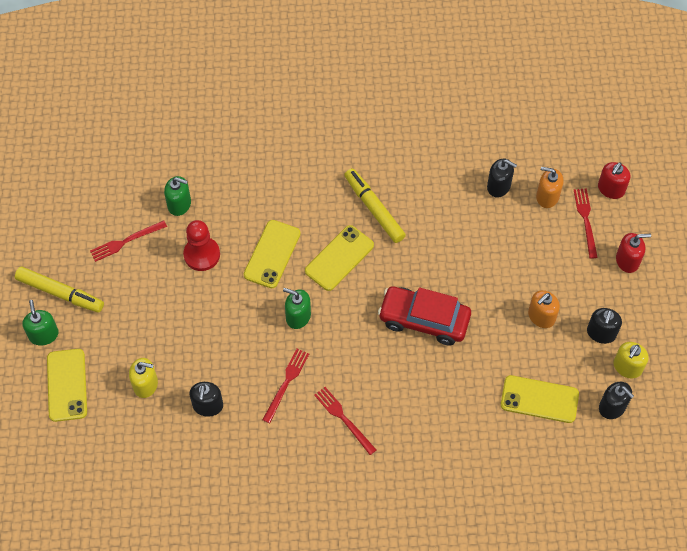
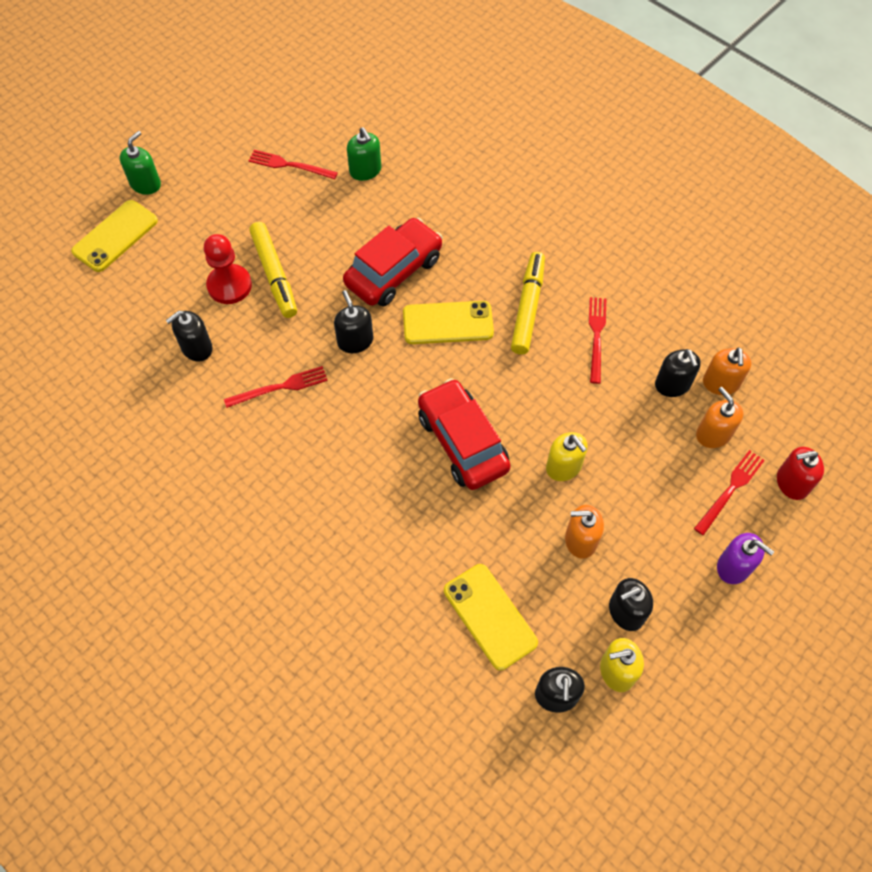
camera: 45 degrees right, 0 degrees up
yellow marker [15,267,104,312] -> yellow marker moved to [249,222,297,318]
yellow soap dispenser [129,358,158,398] -> yellow soap dispenser moved to [546,432,588,481]
red pawn [183,220,220,271] -> red pawn moved to [204,234,252,304]
yellow phone [244,220,301,288] -> red car [343,218,443,307]
green soap dispenser [283,288,311,329] -> black soap dispenser [334,290,373,353]
red fork [314,387,376,455] -> red fork moved to [589,297,606,384]
red soap dispenser [616,233,651,273] -> purple soap dispenser [717,533,774,584]
none -> orange soap dispenser [703,347,751,395]

